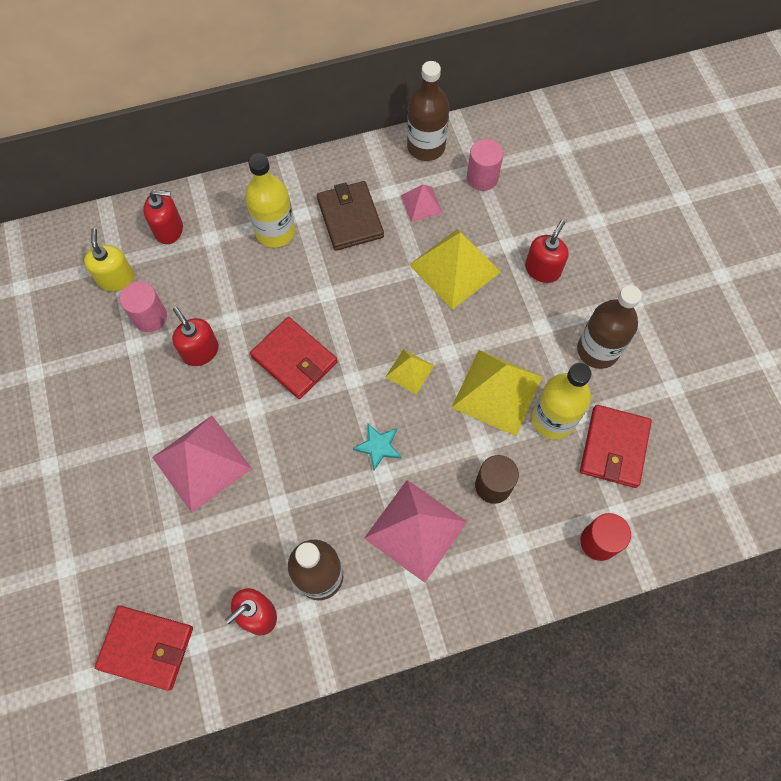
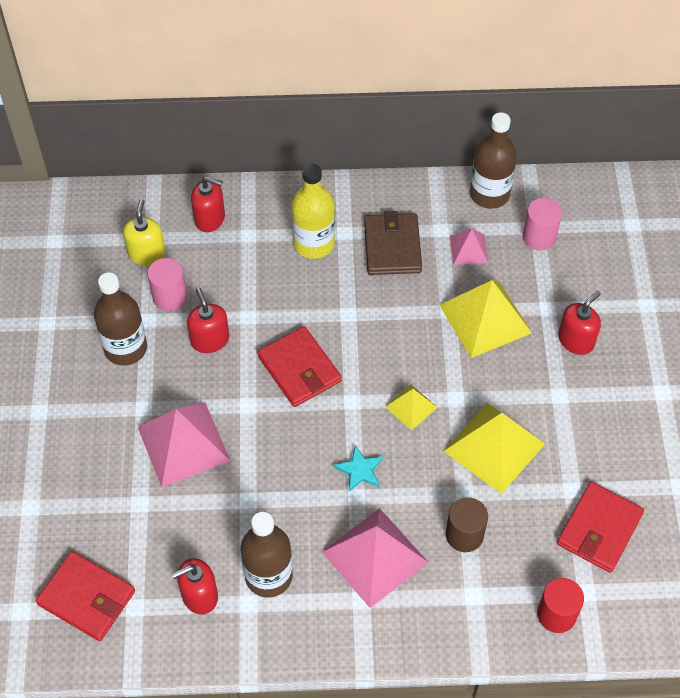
camera: 15 degrees right, 10 degrees down
yellow bottle [532,363,591,439] -> none
brown bottle [577,285,642,369] -> brown bottle moved to [94,272,147,366]

